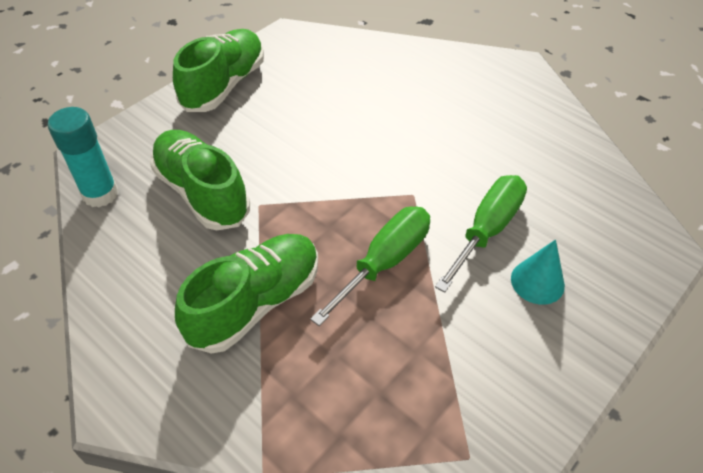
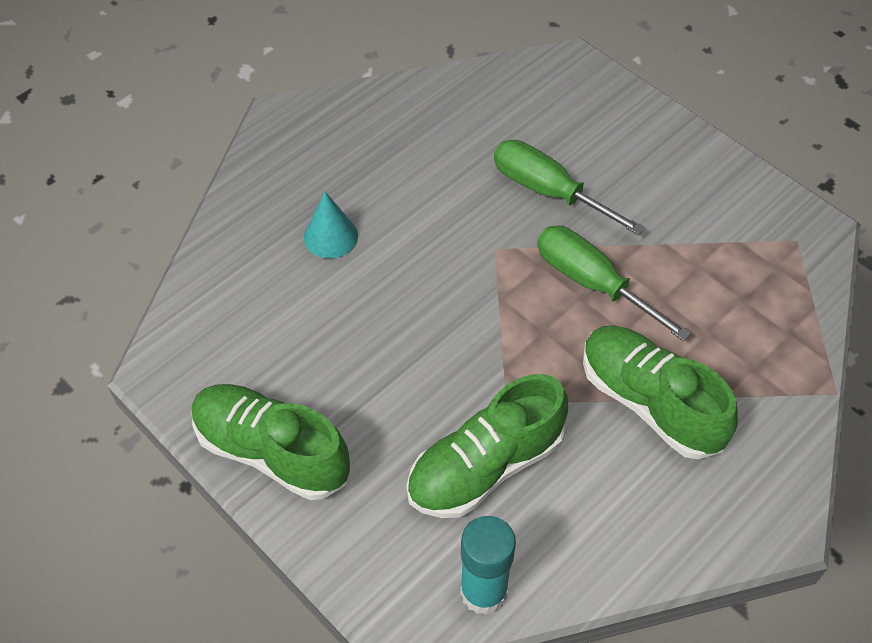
camera: 85 degrees left, 5 degrees up
turquoise cone [511,239,565,305] -> turquoise cone moved to [304,192,358,259]

